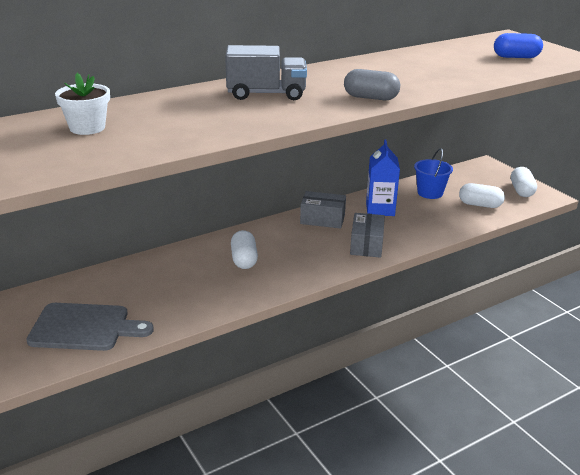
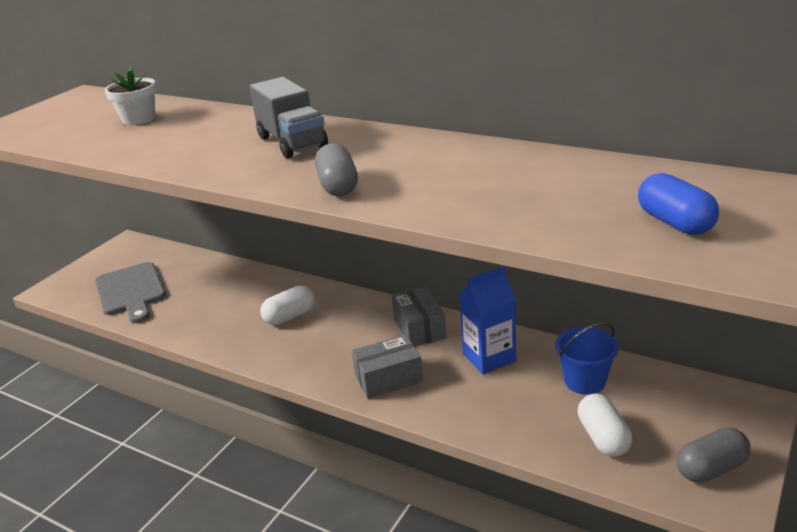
camera: 65 degrees right, 0 degrees up
white capsule [511,167,537,197] -> grey capsule [677,427,751,483]

